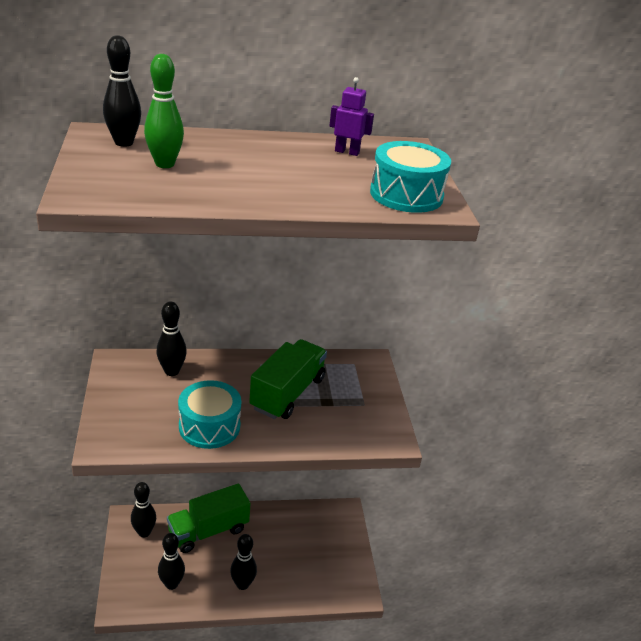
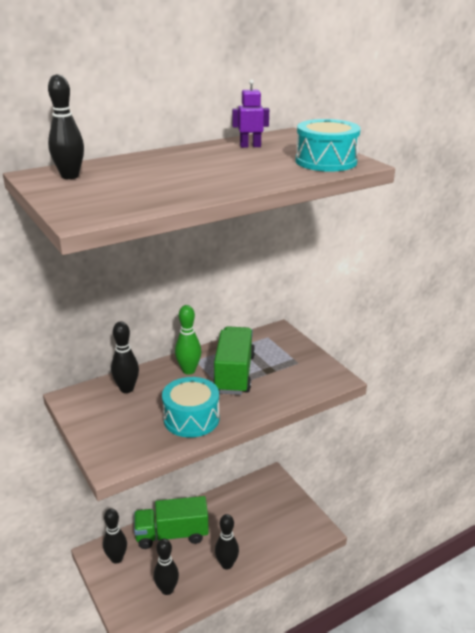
camera: 20 degrees left, 5 degrees down
green bowling pin [144,54,184,168] -> green bowling pin moved to [175,305,201,375]
green truck [167,483,251,553] -> green truck turned 45 degrees clockwise [134,496,209,549]

